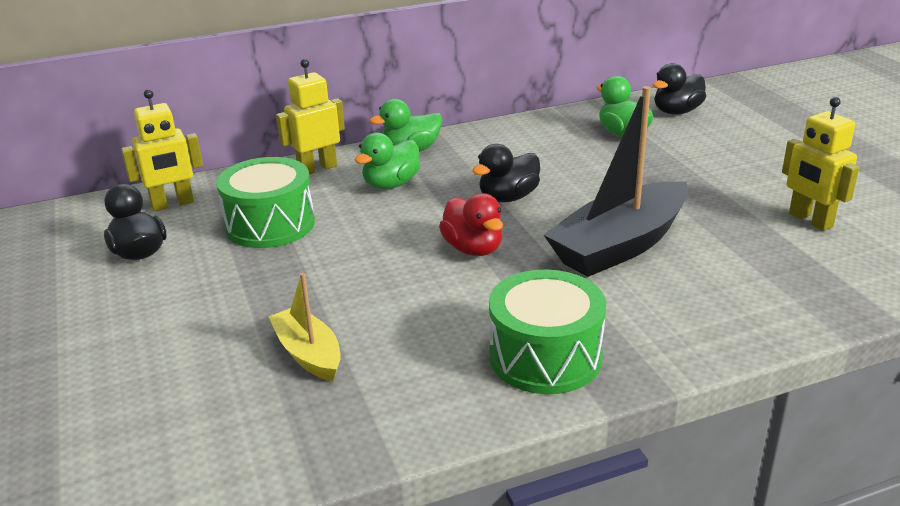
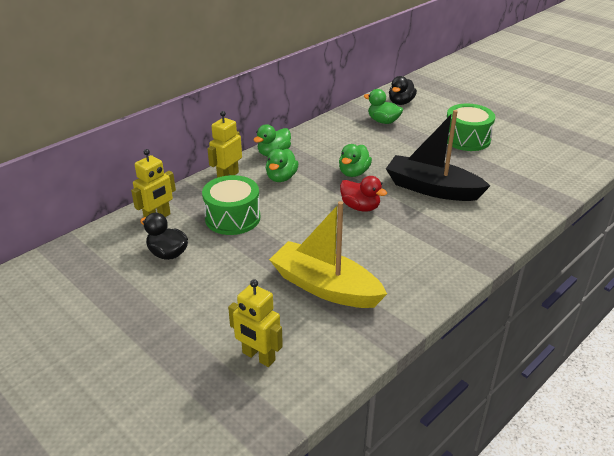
camera: 25 degrees left, 5 degrees up
yellow boat [268,273,341,382] -> yellow boat [269,201,387,308], size x1.84
black duck [472,144,540,202] -> green duck [339,144,372,177]
green drum [489,270,606,394] -> green drum moved to [446,104,495,151]
black boat [543,86,689,277] -> black boat turned 90 degrees clockwise [386,110,490,201]
yellow robot [782,97,859,231] -> yellow robot moved to [228,279,283,367]

